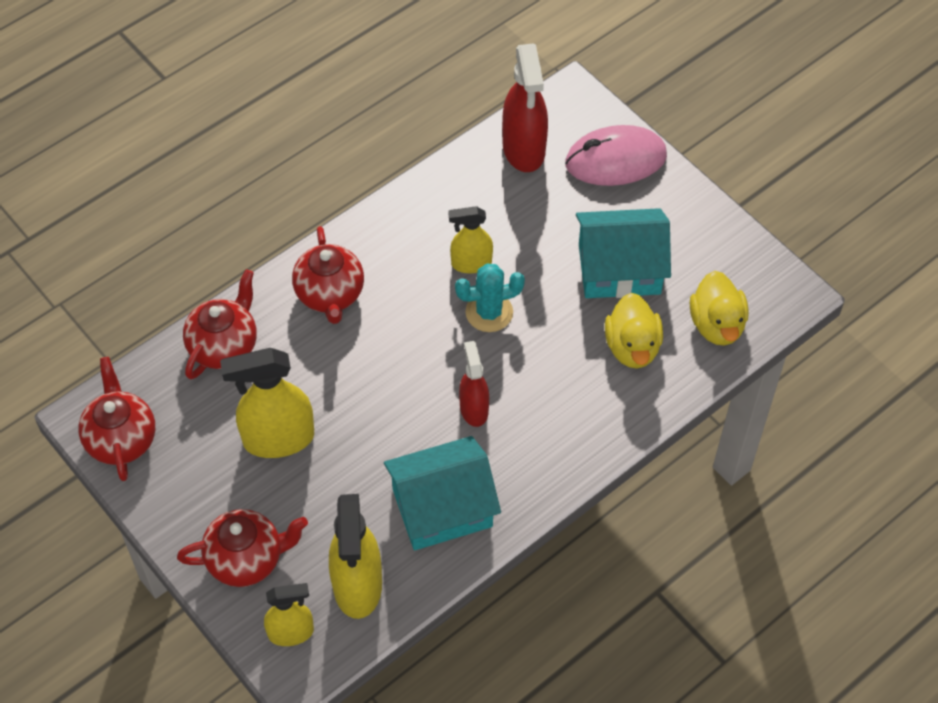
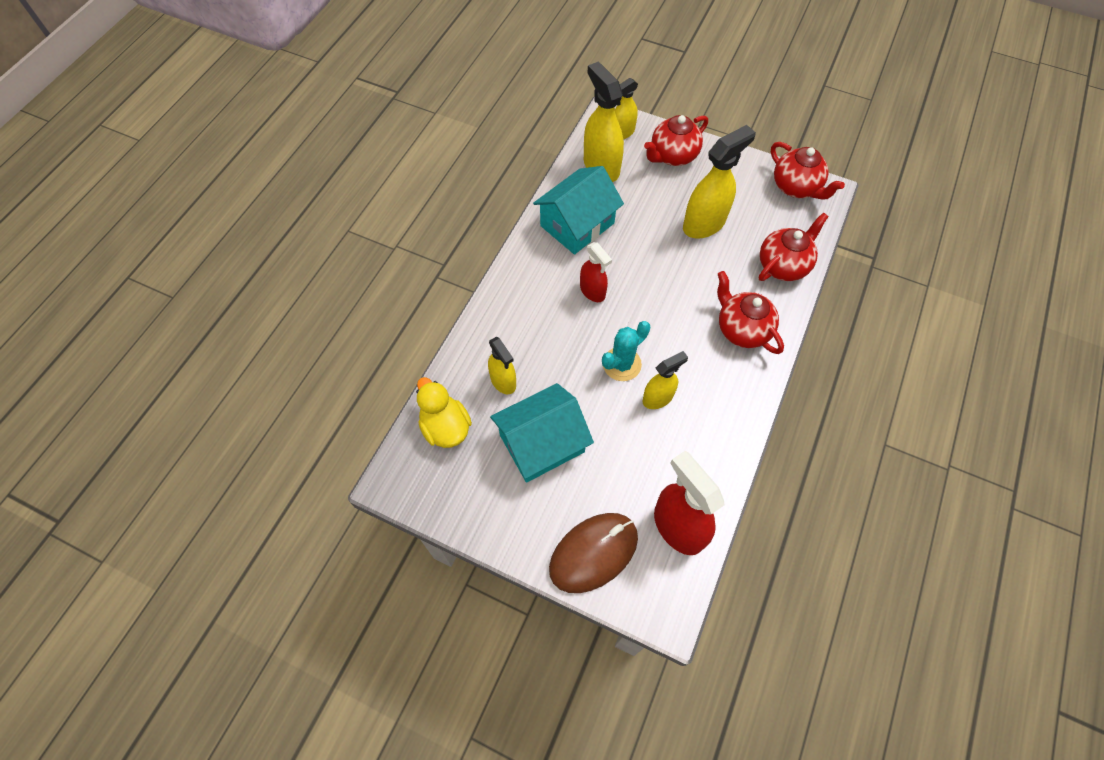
camera: 155 degrees right, 5 degrees up
red teapot [183,270,257,379] -> red teapot turned 135 degrees counterclockwise [759,213,829,281]
pink mouse [565,125,667,186] -> brown mouse [549,513,638,593]
yellow duck [605,293,663,369] -> yellow spray bottle [488,337,516,394]

